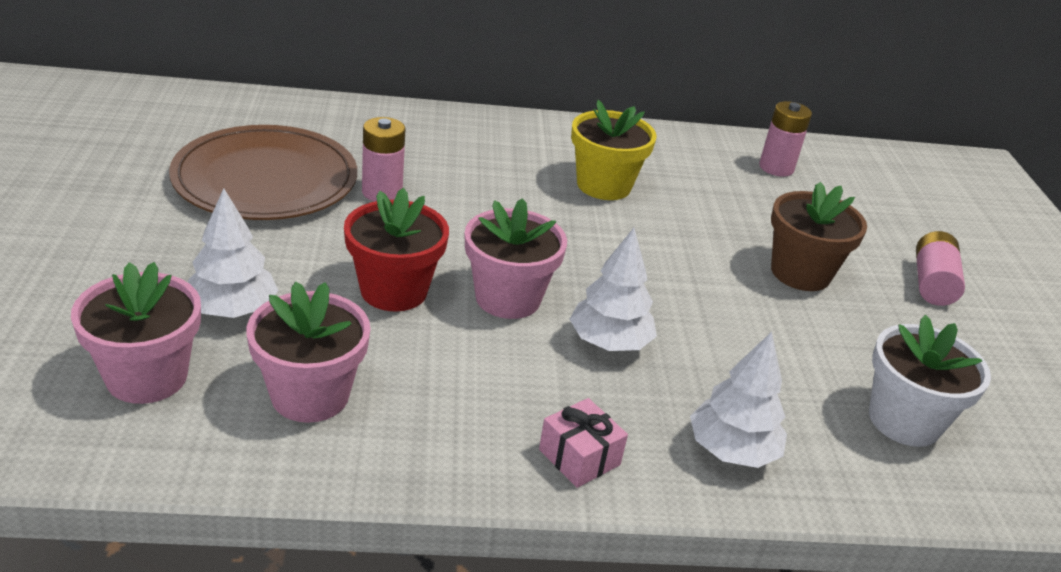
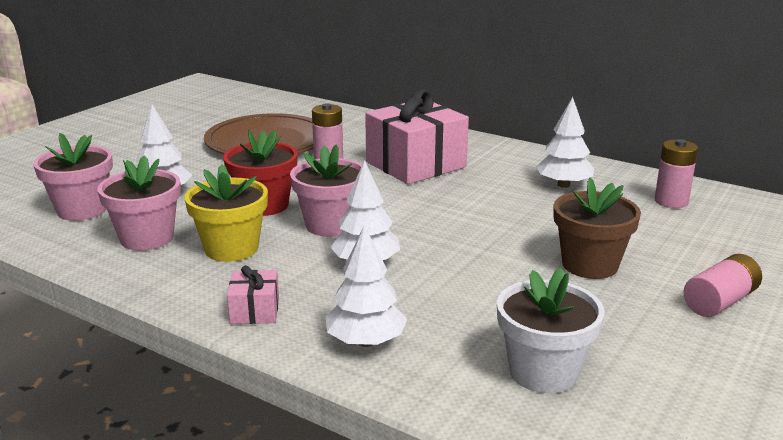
camera: 40 degrees right, 10 degrees down
yellow flower pot [571,100,656,200] -> yellow flower pot moved to [184,164,268,262]
none -> pink gift [365,89,469,184]
none -> white tree [536,97,594,188]

